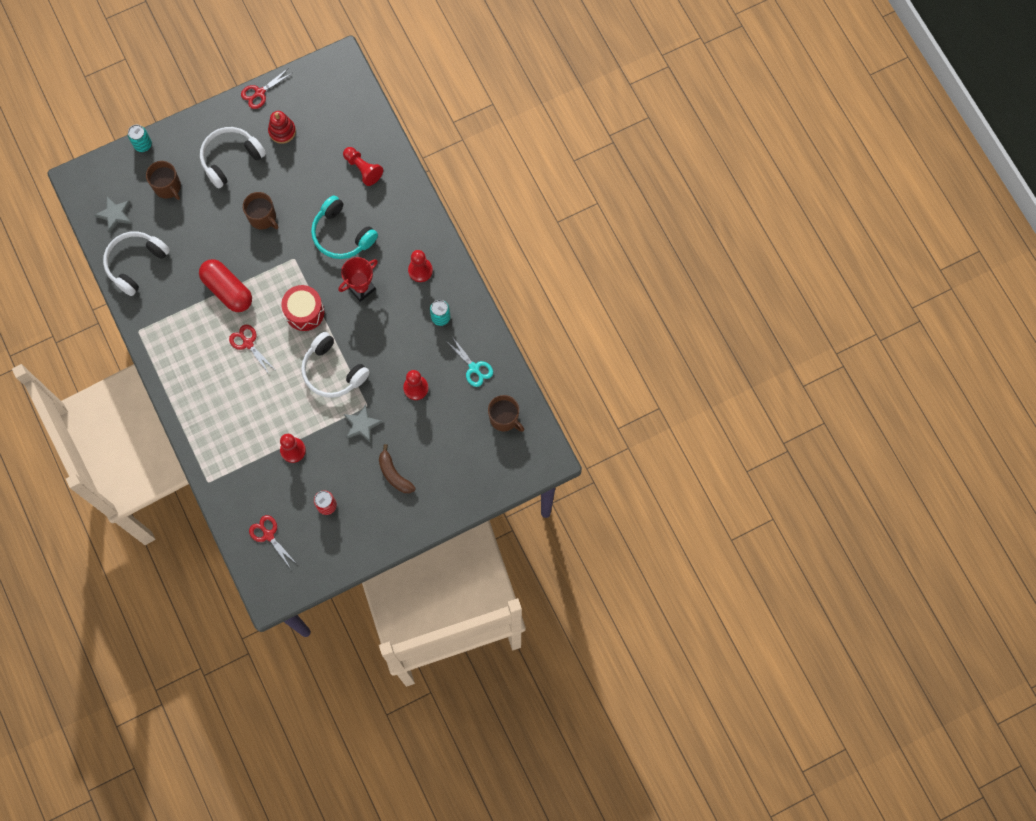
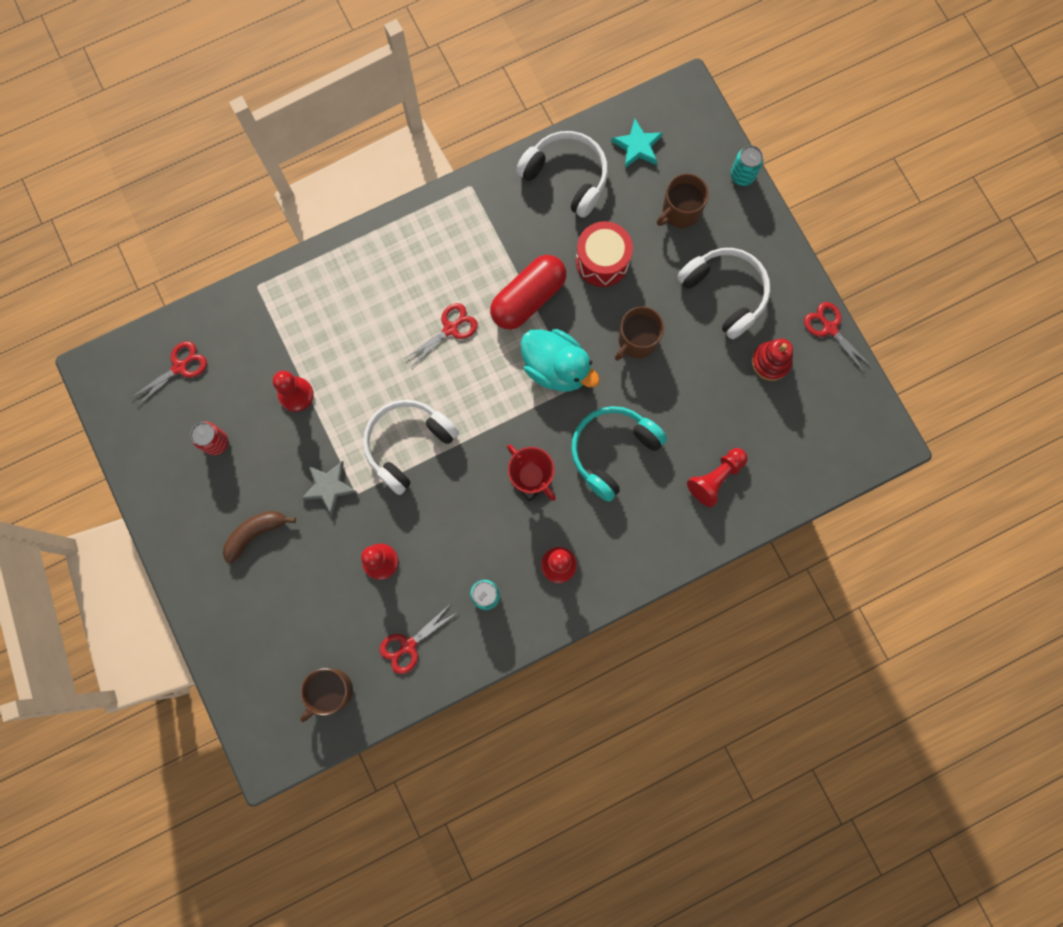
camera: 90 degrees right, 5 degrees up
grey star [94,197,132,233] -> turquoise star [611,119,663,168]
red drum [281,285,324,331] -> red drum moved to [576,221,633,287]
turquoise scissors [446,338,493,387] -> red scissors [379,606,456,674]
none -> turquoise duck [521,329,600,391]

